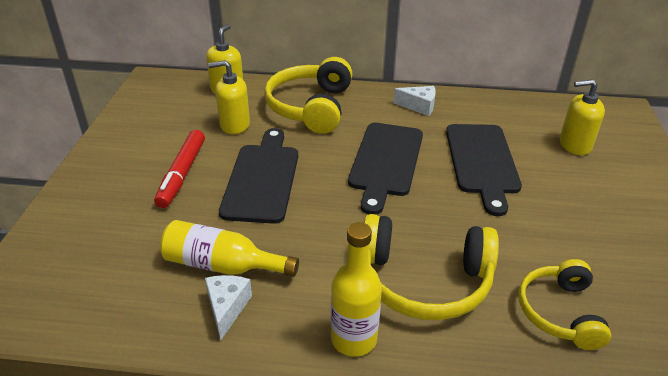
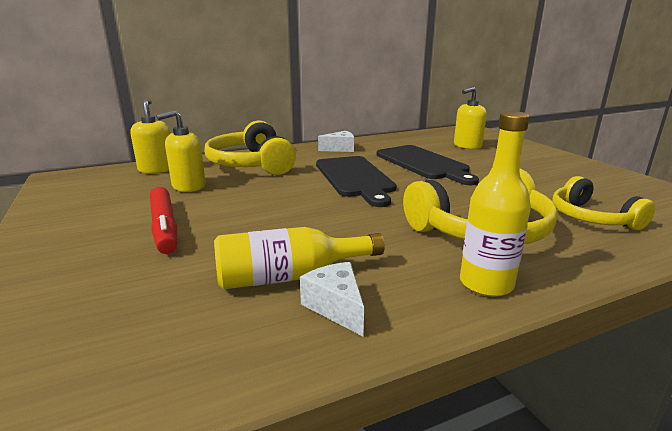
camera: 30 degrees left, 15 degrees down
black cutting board [219,128,298,224] -> none

